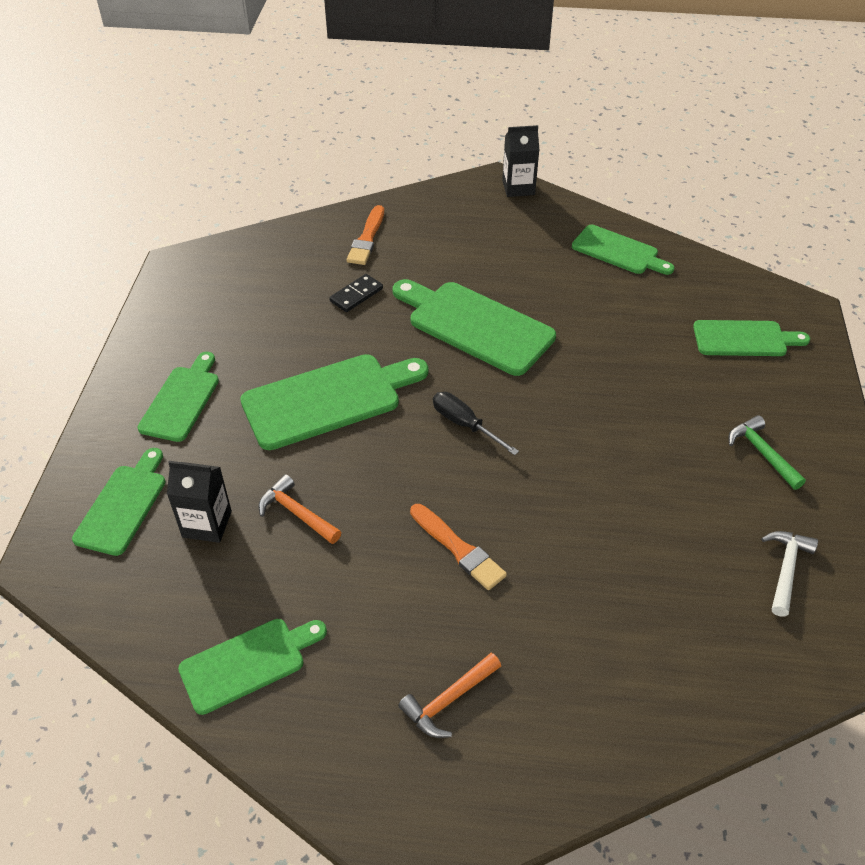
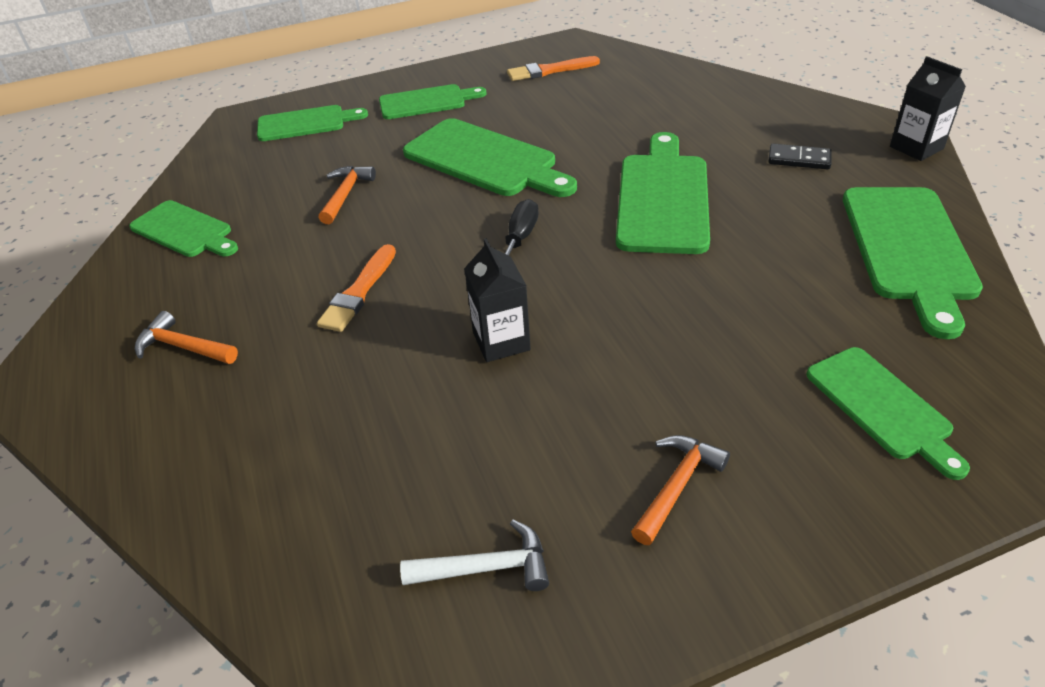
camera: 65 degrees right, 5 degrees down
black carton [167,461,232,543] -> black carton moved to [464,238,531,362]
black domino [329,274,383,312] -> black domino moved to [768,144,832,169]
orange brush [347,205,384,265] -> orange brush moved to [507,56,600,81]
green cutting board [572,225,675,275] -> green cutting board [843,187,983,339], size x1.59
green hammer [728,415,806,490] -> orange hammer [631,435,730,545]

